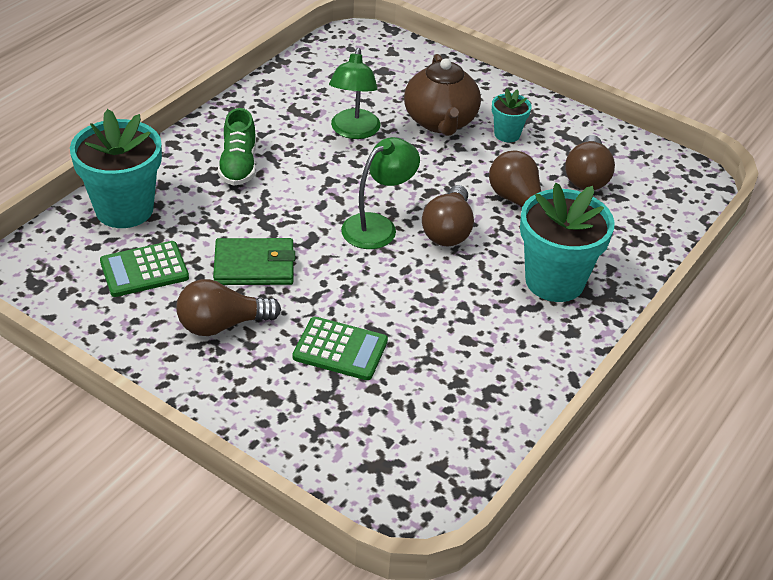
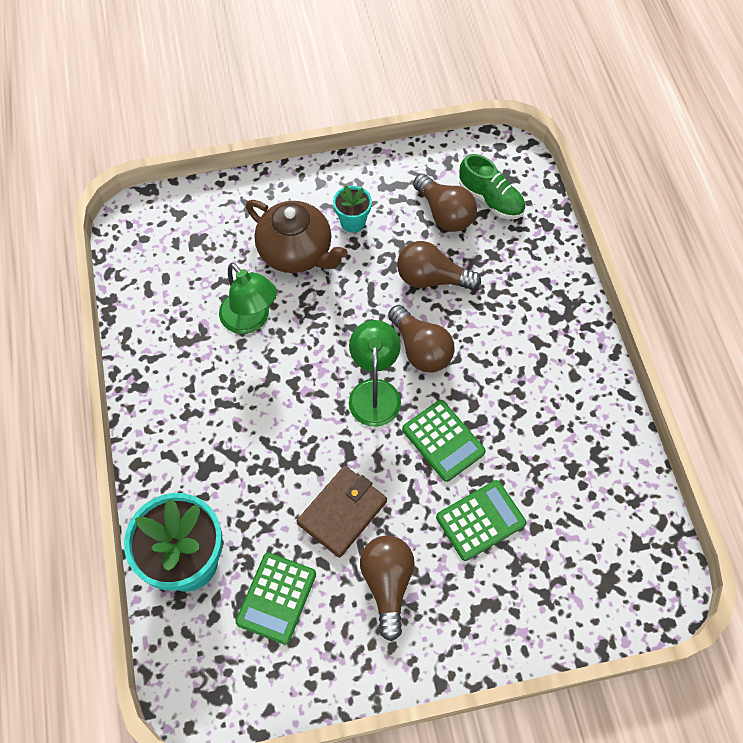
camera: 45 degrees left, 20 degrees up
brown light bulb [176,279,281,336] -> brown light bulb turned 150 degrees clockwise [360,535,415,641]
green wallet [213,238,295,285] -> brown wallet [297,466,387,558]
green shoe [218,108,256,185] -> green shoe moved to [459,154,525,219]
turquoise flower pot [520,183,615,302] -> none
none -> green calculator [402,400,486,482]

